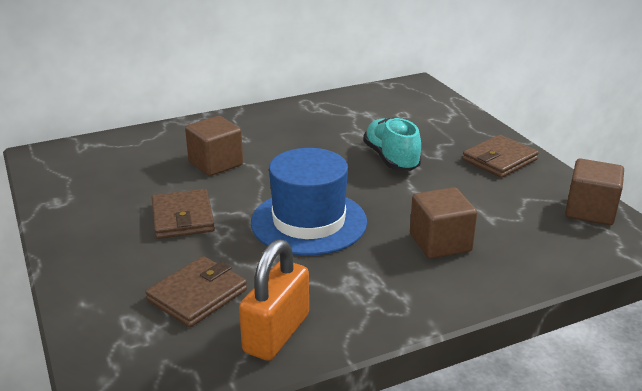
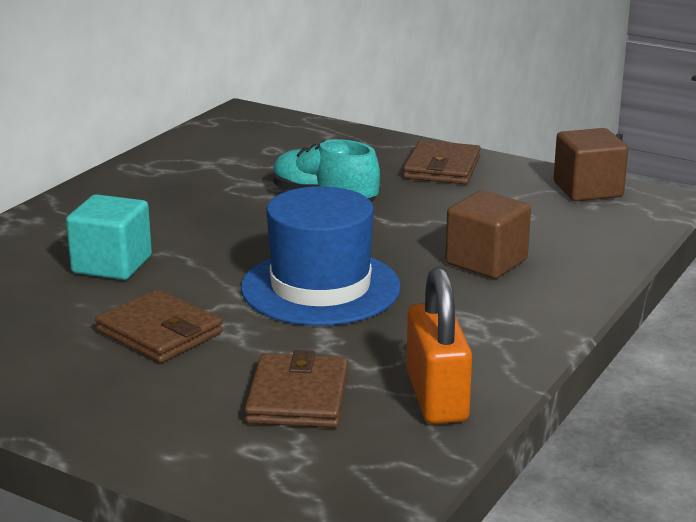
camera: 35 degrees left, 5 degrees down
brown cube [185,116,243,176] -> turquoise cube [66,194,152,280]

